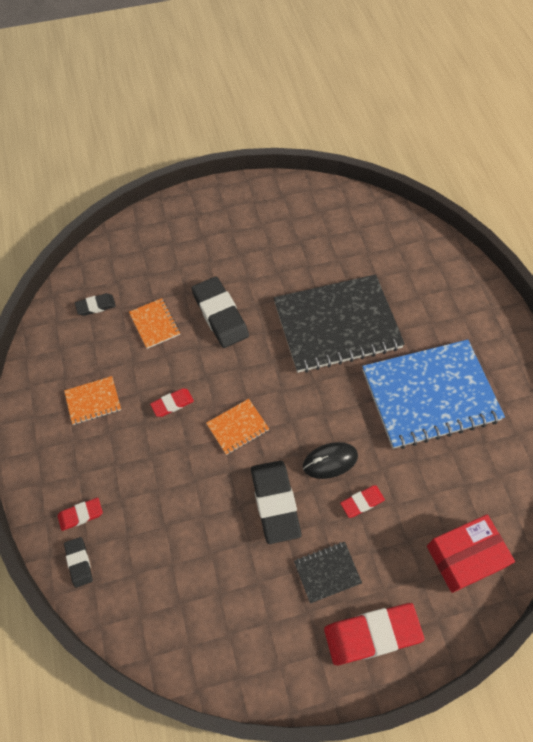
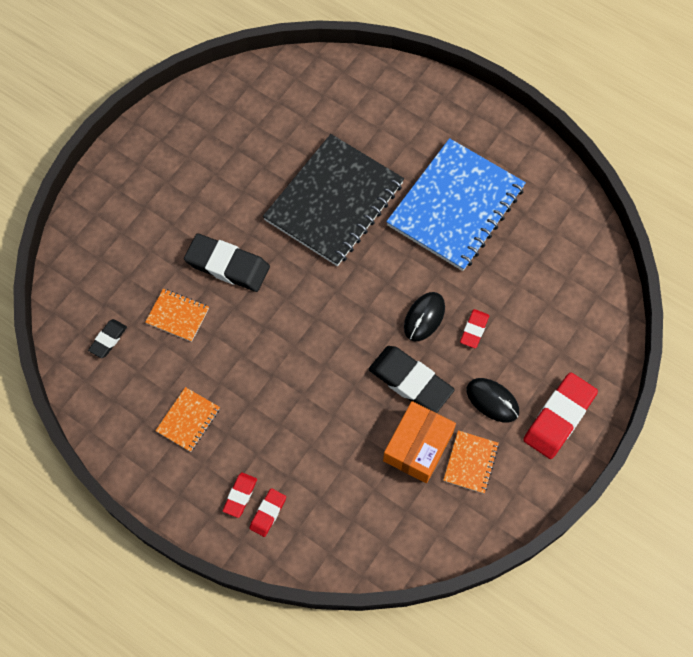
camera: 40 degrees left, 5 degrees up
black eraser [64,537,93,588] -> none
red eraser [150,388,194,417] -> red eraser moved to [223,472,257,518]
orange notebook [206,399,269,455] -> orange notebook moved to [443,430,499,494]
black notebook [294,542,362,604] -> black mouse [467,378,519,422]
red box [427,514,515,593] -> none
none -> orange box [383,401,456,483]

